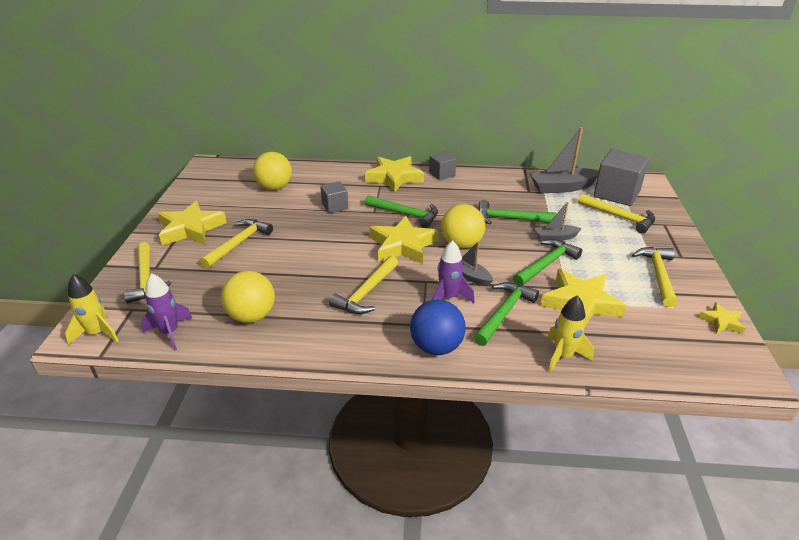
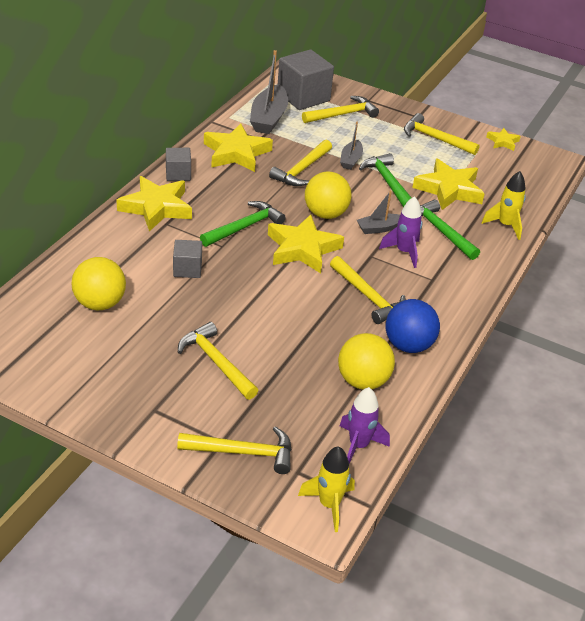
camera: 70 degrees left, 5 degrees up
yellow star [158,201,227,245] -> yellow star moved to [204,123,273,172]
blue ball [410,300,466,355] -> blue ball moved to [385,299,440,353]
green hammer [479,200,557,225] -> yellow hammer [269,140,332,186]

